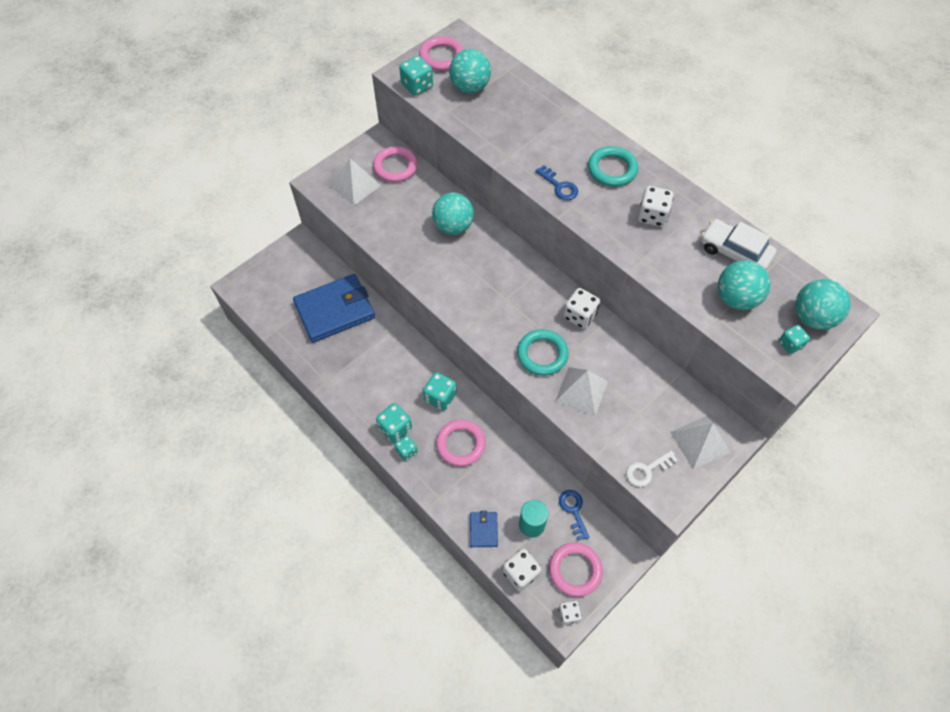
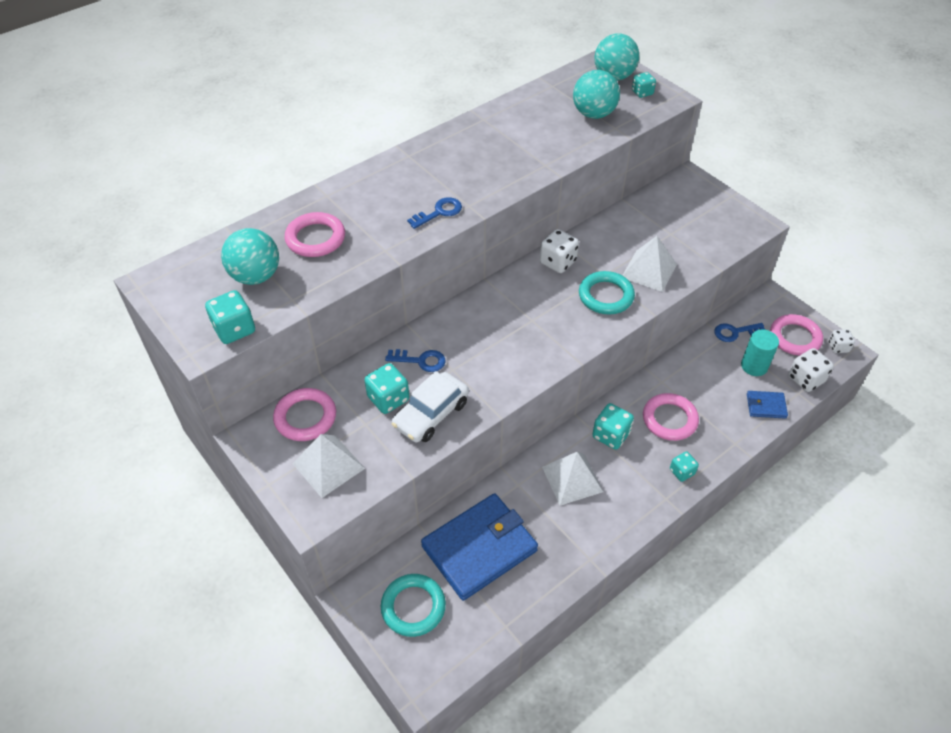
camera: 85 degrees left, 10 degrees down
blue wallet [293,274,375,343] -> blue wallet turned 75 degrees clockwise [421,493,538,601]
turquoise dice [376,403,412,443] -> turquoise dice moved to [364,363,409,414]
pink ring [419,36,464,71] -> pink ring moved to [285,212,345,257]
turquoise ball [432,192,474,235] -> blue key [385,349,446,372]
turquoise ring [588,146,638,187] -> turquoise ring moved to [381,574,446,637]
white key [626,450,678,487] -> none
white dice [638,186,674,227] -> none
white pyramid [670,416,731,469] -> white pyramid moved to [542,452,603,505]
white car [701,219,777,270] -> white car moved to [392,371,469,443]

